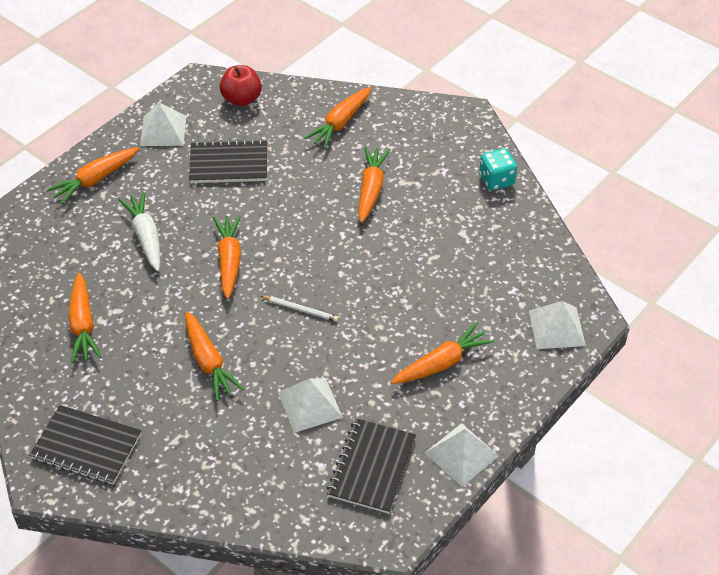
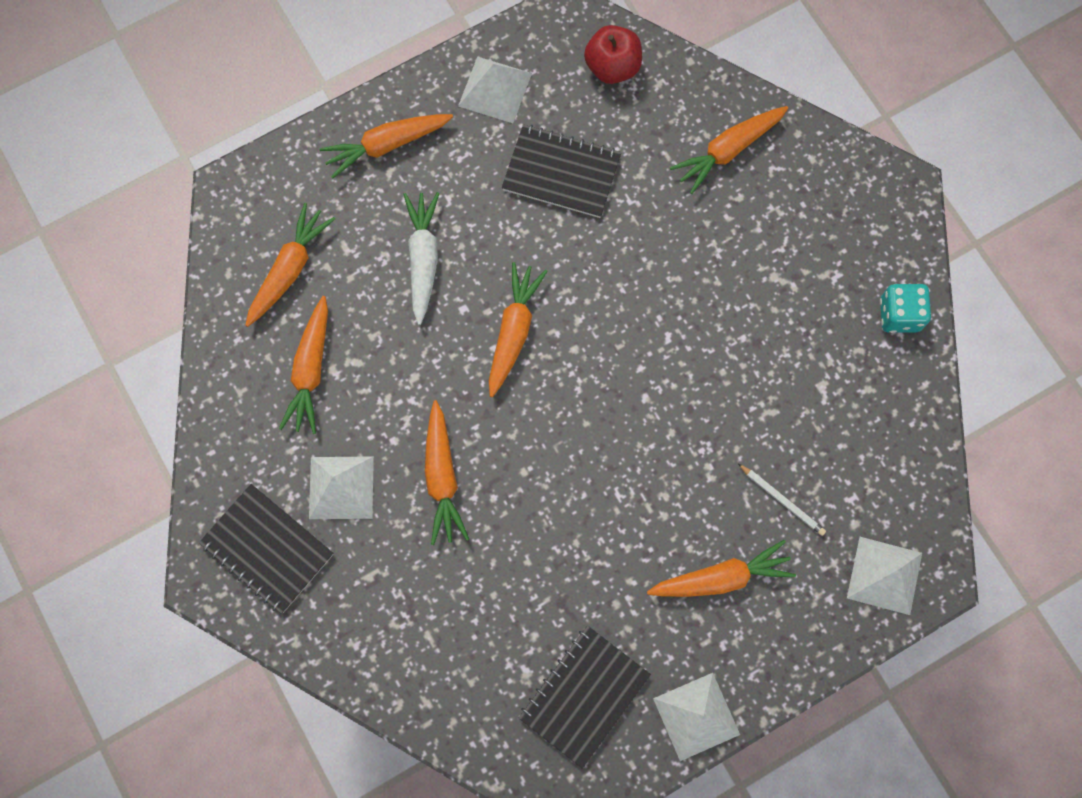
camera: 20 degrees right, 25 degrees up
white pencil [261,296,339,322] -> white pencil moved to [738,464,826,536]
white pyramid [278,378,343,433] -> white pyramid moved to [309,456,374,519]
orange carrot [358,147,390,223] -> orange carrot moved to [245,203,335,327]

